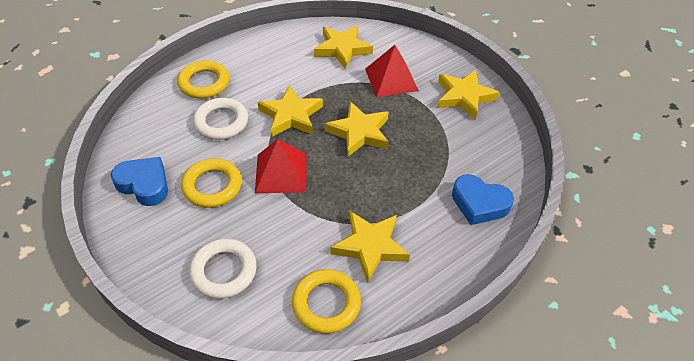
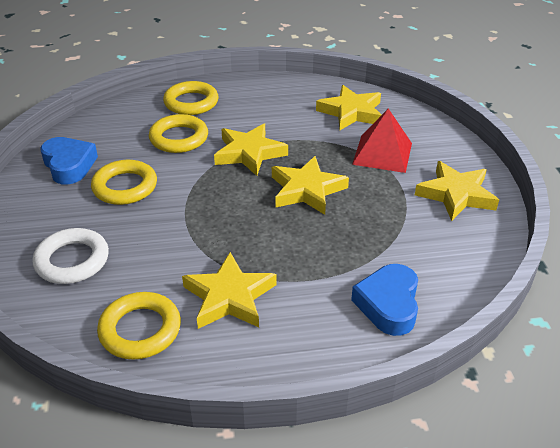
camera: 30 degrees right, 10 degrees down
white ring [193,98,248,140] -> yellow ring [149,114,208,153]
red pyramid [255,139,307,193] -> none
blue heart [452,174,514,225] -> blue heart turned 45 degrees clockwise [351,264,418,336]

